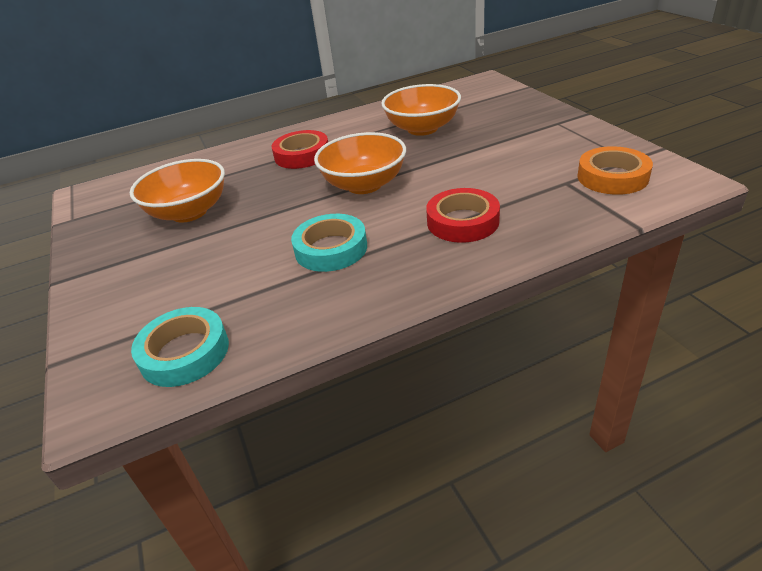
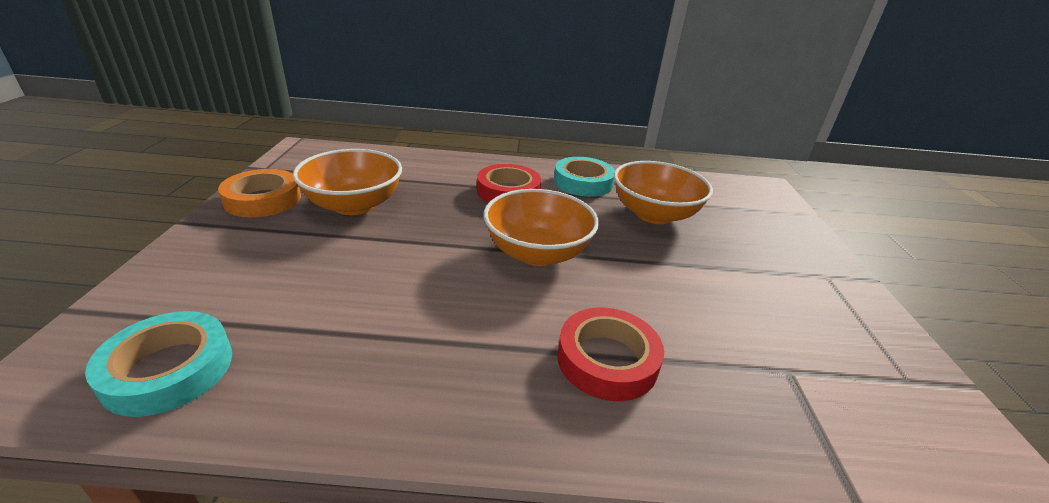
camera: 20 degrees right, 5 degrees down
turquoise tape [291,214,367,272] -> turquoise tape moved to [554,157,615,197]
orange tape [577,146,653,195] -> orange tape moved to [218,169,301,217]

